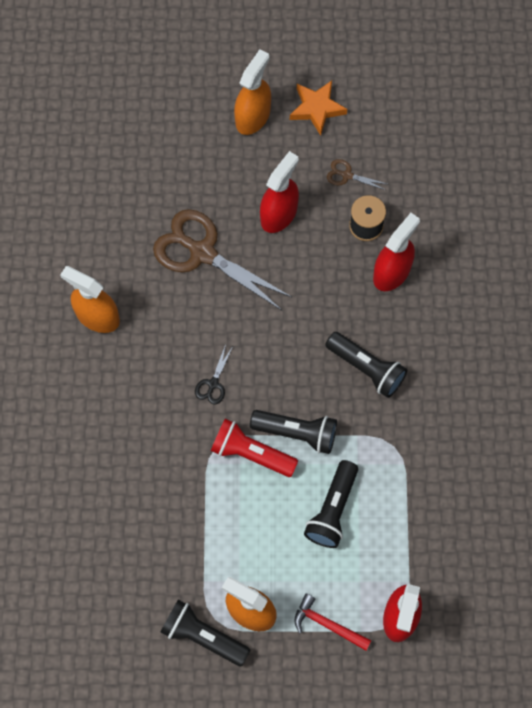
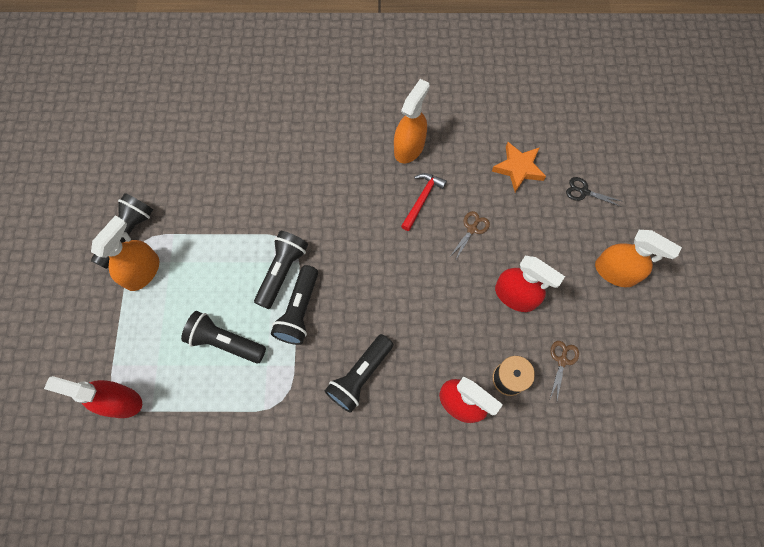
camera: 90 degrees right, 0 degrees up
brown scissors [153,209,291,310] -> brown scissors [451,211,490,261], size x0.43
black scissors [195,344,233,404] -> black scissors moved to [566,177,622,207]
red flashlight [211,419,298,477] -> black flashlight [254,231,308,309]
orange star [290,81,347,136] -> orange star moved to [492,142,546,192]
red hammer [294,594,371,651] -> red hammer moved to [401,173,447,231]

